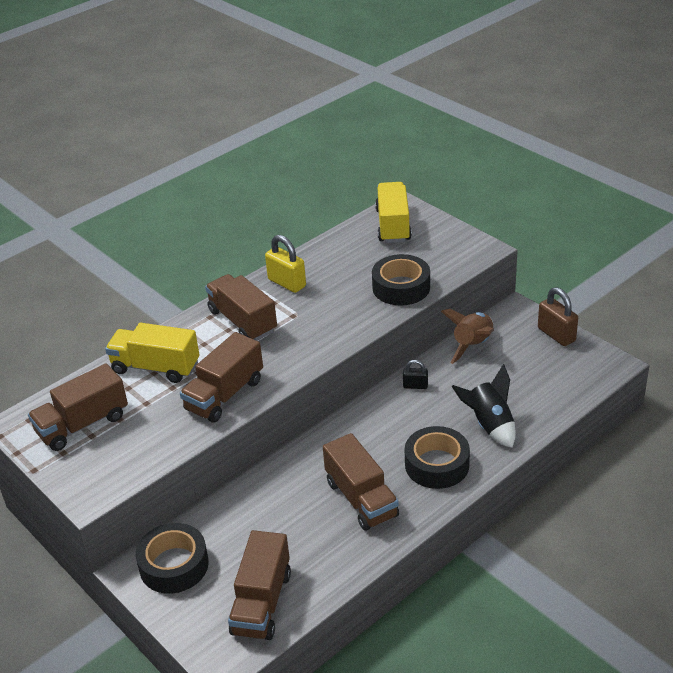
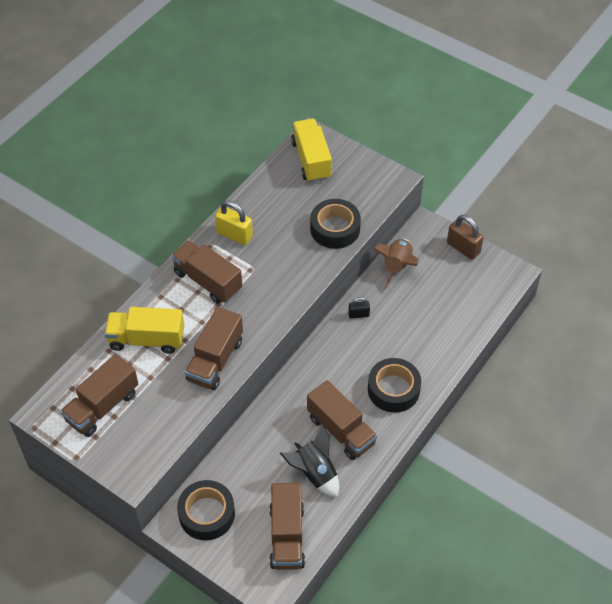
camera: 15 degrees left, 15 degrees up
black rocket [452,364,516,448] -> black rocket moved to [280,424,339,497]

